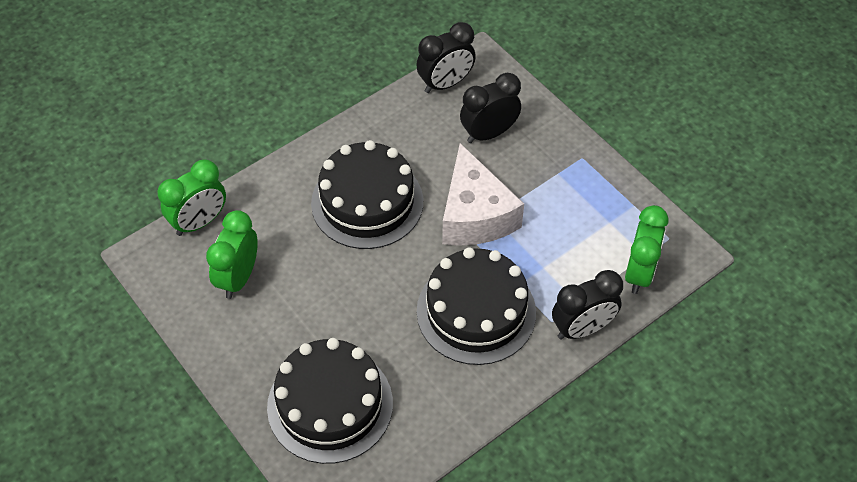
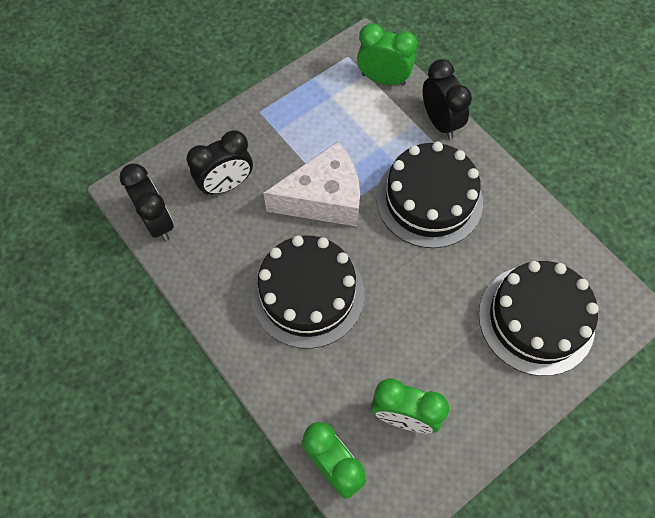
camera: 90 degrees left, 10 degrees up
black clock [460,73,521,143] -> black clock turned 90 degrees counterclockwise [187,130,253,196]

